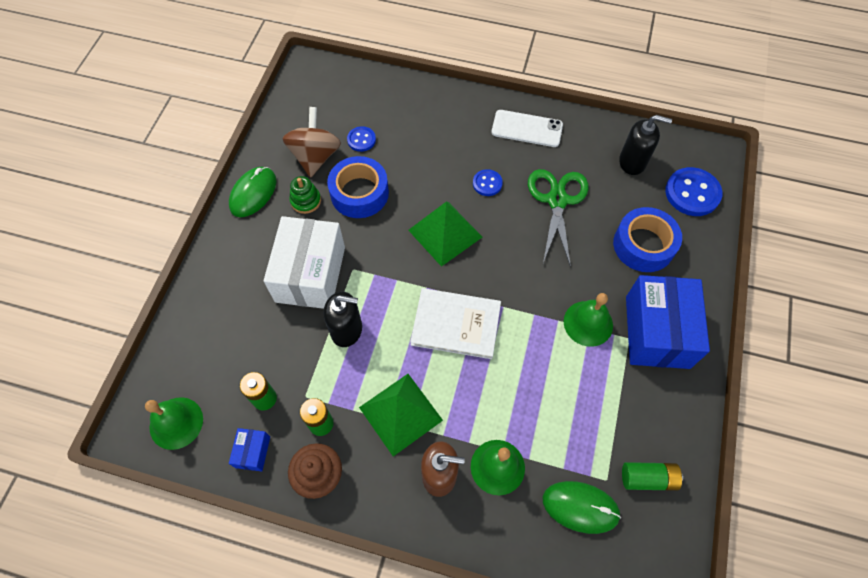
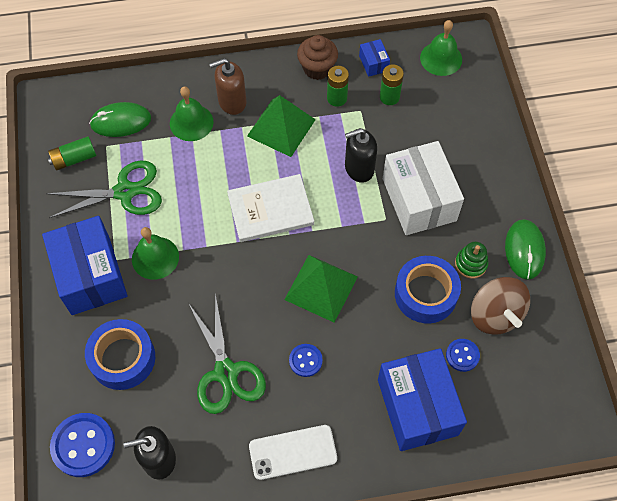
camera: 155 degrees right, 0 degrees up
none -> green scissors [46,161,162,218]
none -> blue box [378,348,467,451]

